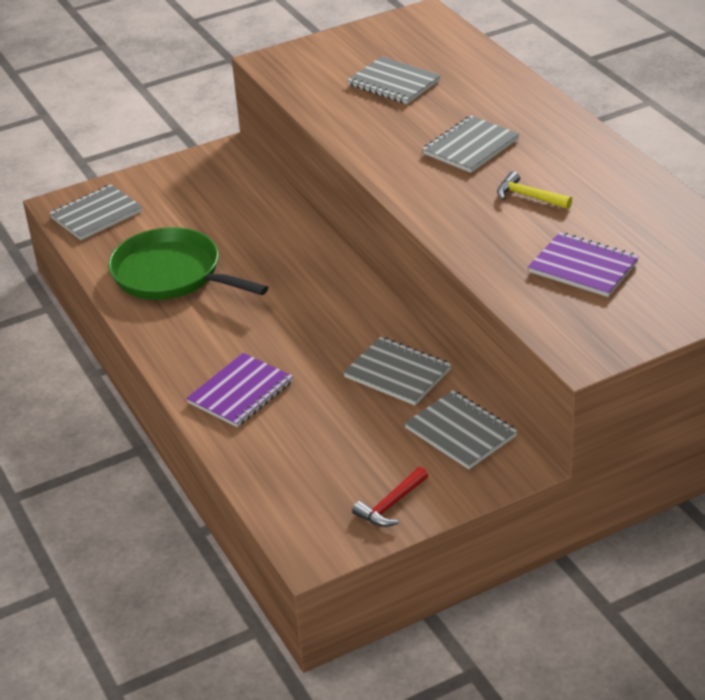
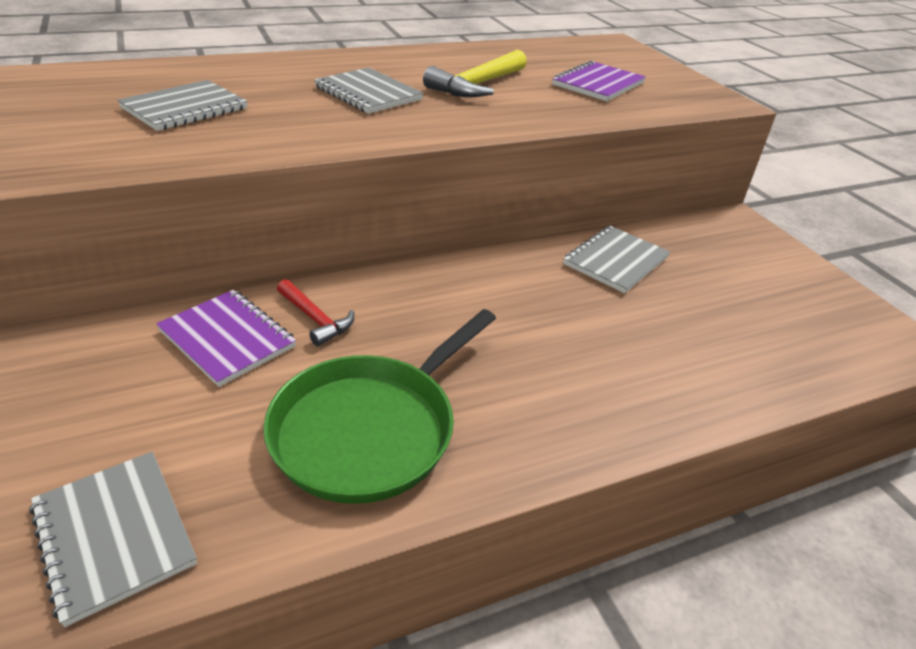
camera: 90 degrees left, 0 degrees up
purple notebook [186,353,293,427] -> purple notebook moved to [156,290,296,387]
red hammer [352,467,428,527] -> red hammer moved to [277,279,354,346]
grey notebook [404,390,517,469] -> none
yellow hammer [497,171,572,209] -> yellow hammer [423,50,527,97], size x1.61

